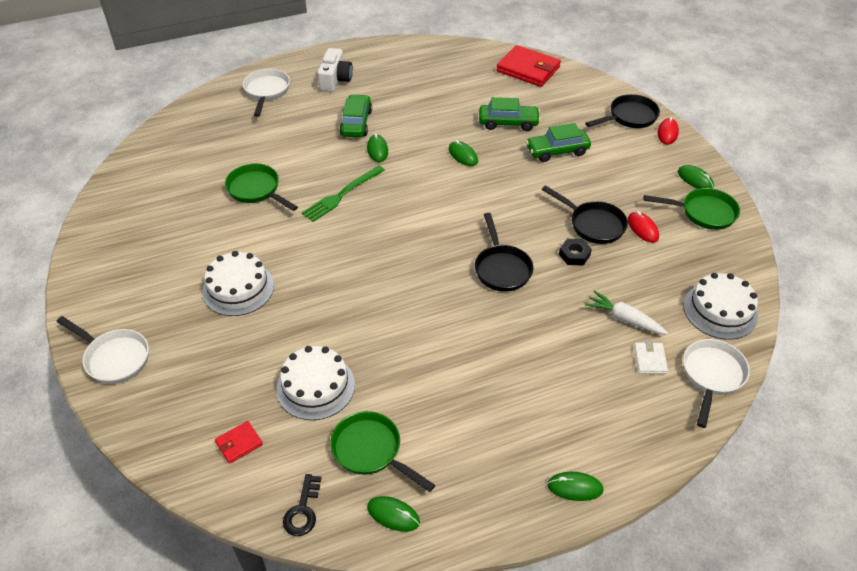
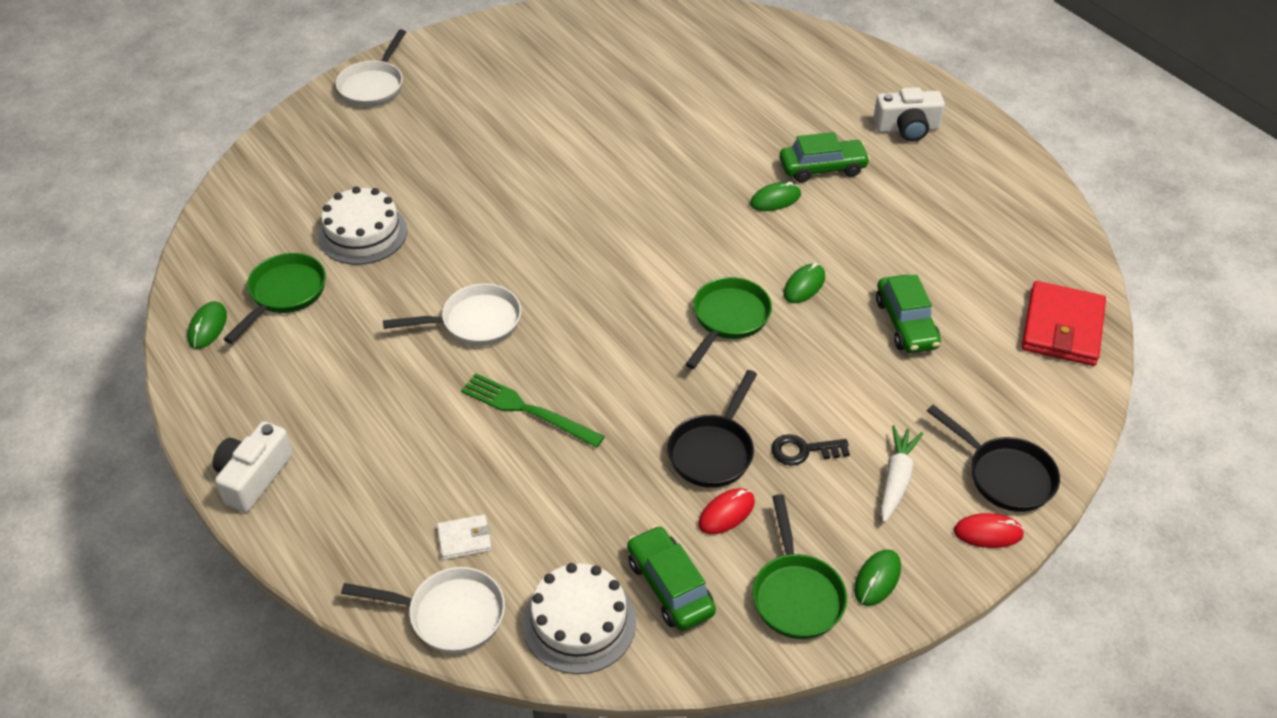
camera: 75 degrees right, 0 degrees up
white cake [202,251,274,316] -> none
red wallet [215,421,263,464] -> none
green pan [225,163,298,211] -> green pan moved to [685,277,772,369]
white pan [243,69,290,117] -> white pan moved to [383,284,521,346]
black key [283,474,322,536] -> black key moved to [771,434,850,466]
green fork [302,165,385,222] -> green fork moved to [461,373,605,448]
black pan [475,213,533,292] -> none
green car [526,123,591,162] -> green car moved to [627,525,716,631]
green mouse [547,472,603,501] -> white camera [213,421,293,512]
black nut [559,239,592,266] -> none
white carrot [585,291,668,335] -> white carrot moved to [881,425,923,523]

